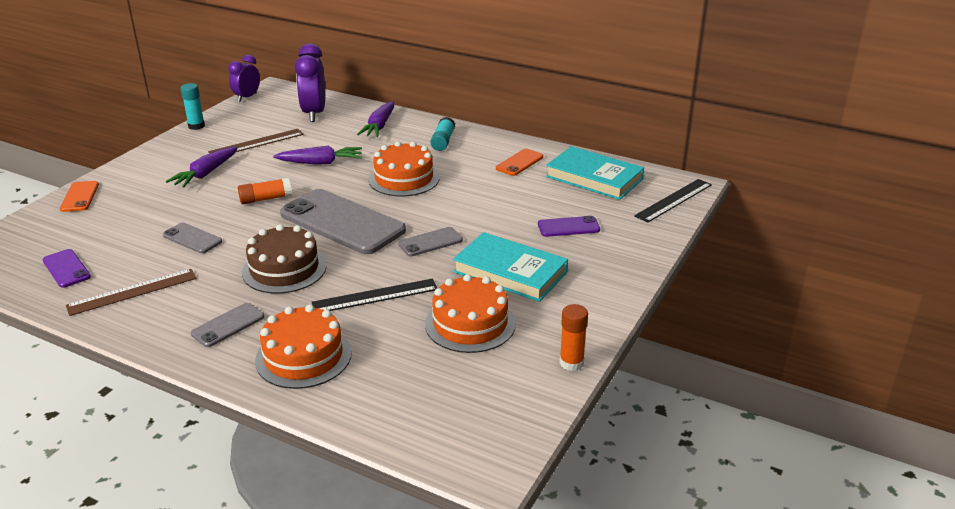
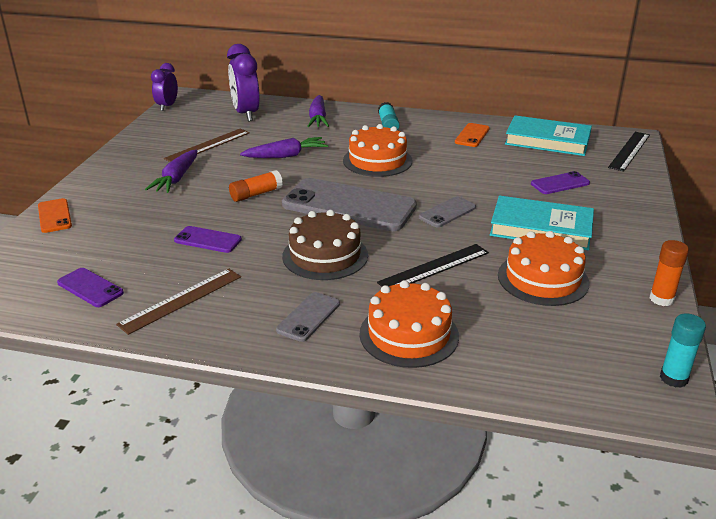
camera: 15 degrees left, 0 degrees up
grey phone [163,223,222,253] -> purple phone [174,226,242,253]
turquoise glue stick [180,83,205,130] -> turquoise glue stick moved to [660,313,706,388]

